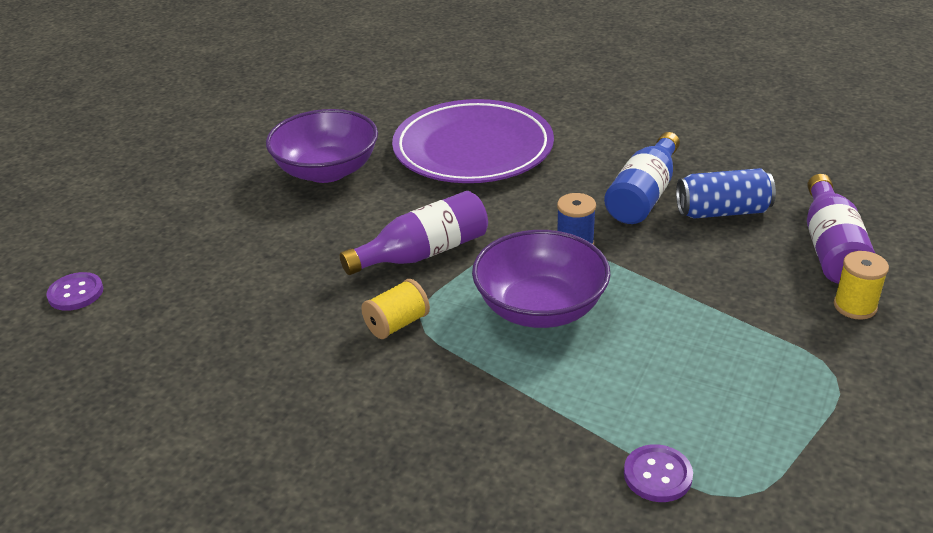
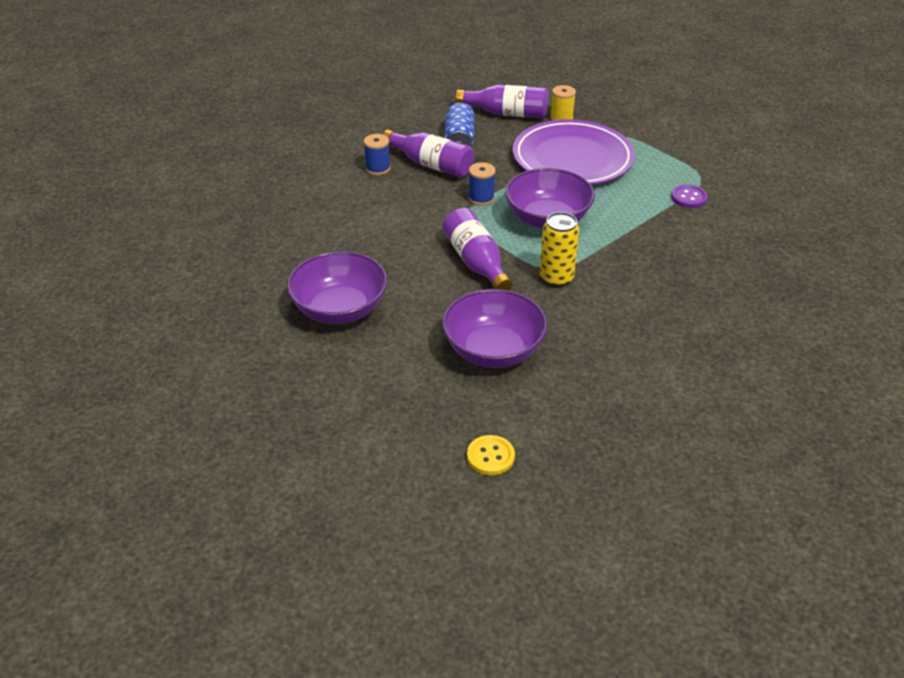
camera: 85 degrees left, 5 degrees up
purple button [46,272,103,311] -> yellow button [467,435,515,475]
yellow spool [361,279,430,339] -> yellow can [539,212,579,287]
purple plate [392,99,554,183] -> purple plate moved to [513,119,635,185]
blue bottle [604,132,680,224] -> purple bottle [383,130,474,178]
none -> blue spool [364,134,391,175]
none -> purple bowl [442,289,548,368]

